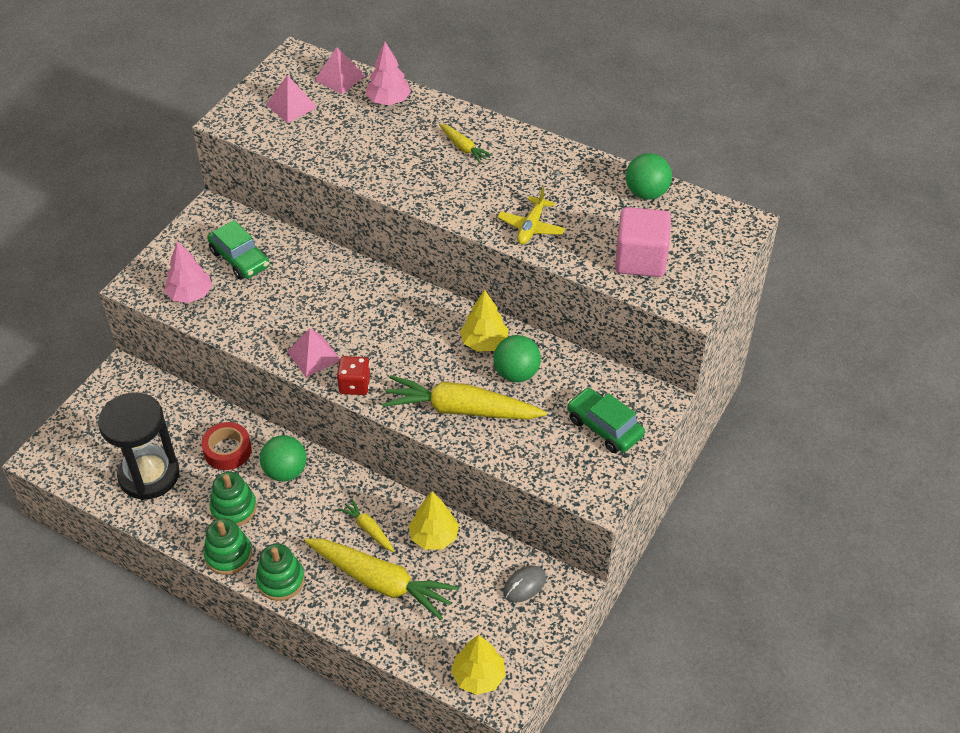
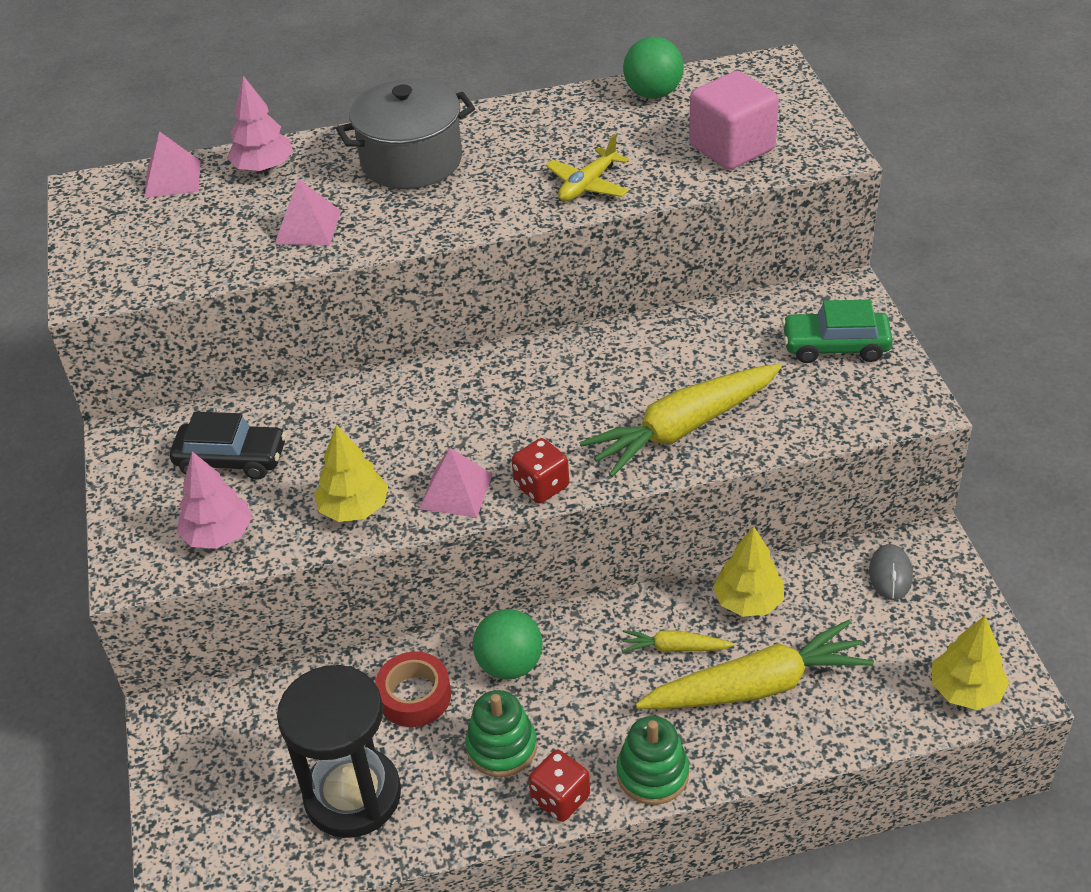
camera: 40 degrees left, 5 degrees down
green stacking toy [203,518,252,575] -> red dice [529,750,590,822]
green car [207,220,270,280] -> black car [170,411,286,480]
pink pyramid [266,75,317,123] -> pink pyramid moved to [275,179,341,245]
yellow carrot [439,123,492,164] -> grey pot [336,79,475,189]
yellow tree [460,290,509,352] -> yellow tree moved to [314,425,388,522]
green ball [494,335,541,382] -> none
yellow plane [497,187,565,244] -> yellow plane turned 60 degrees clockwise [546,134,629,201]

